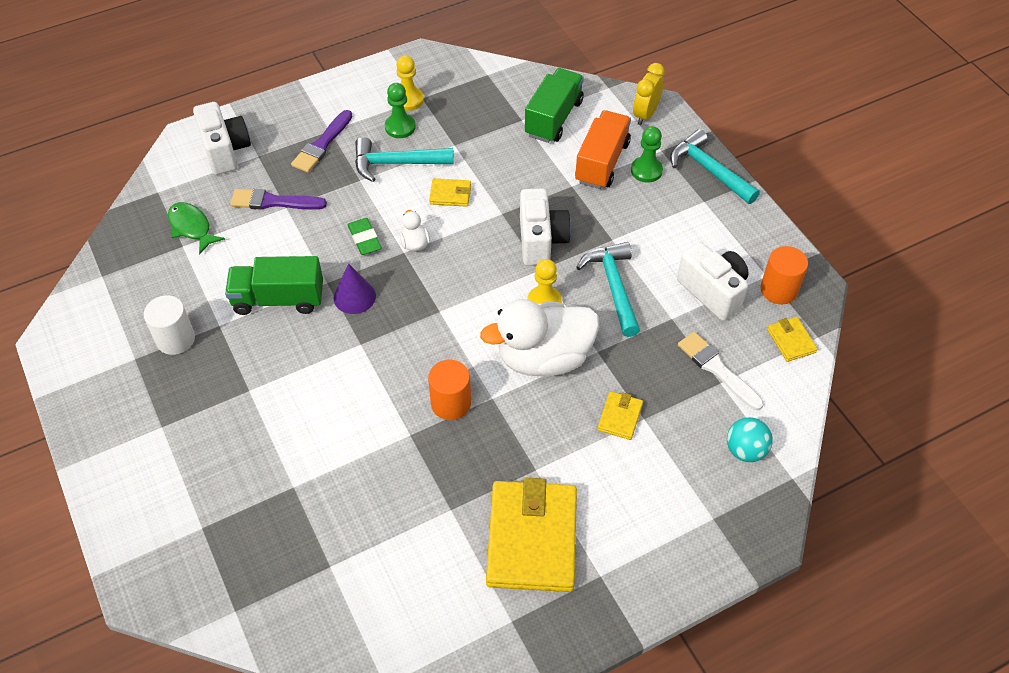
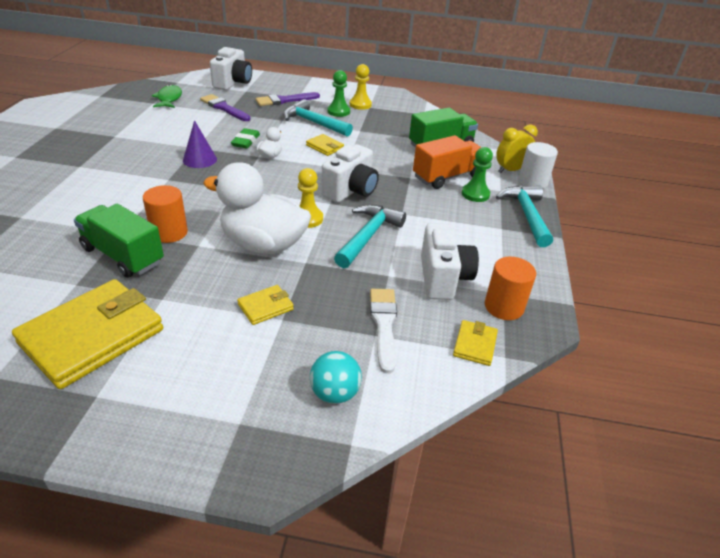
camera: 35 degrees right, 15 degrees down
white cylinder [144,295,195,355] -> white cylinder moved to [518,142,558,189]
green truck [225,256,323,315] -> green truck moved to [74,204,164,278]

